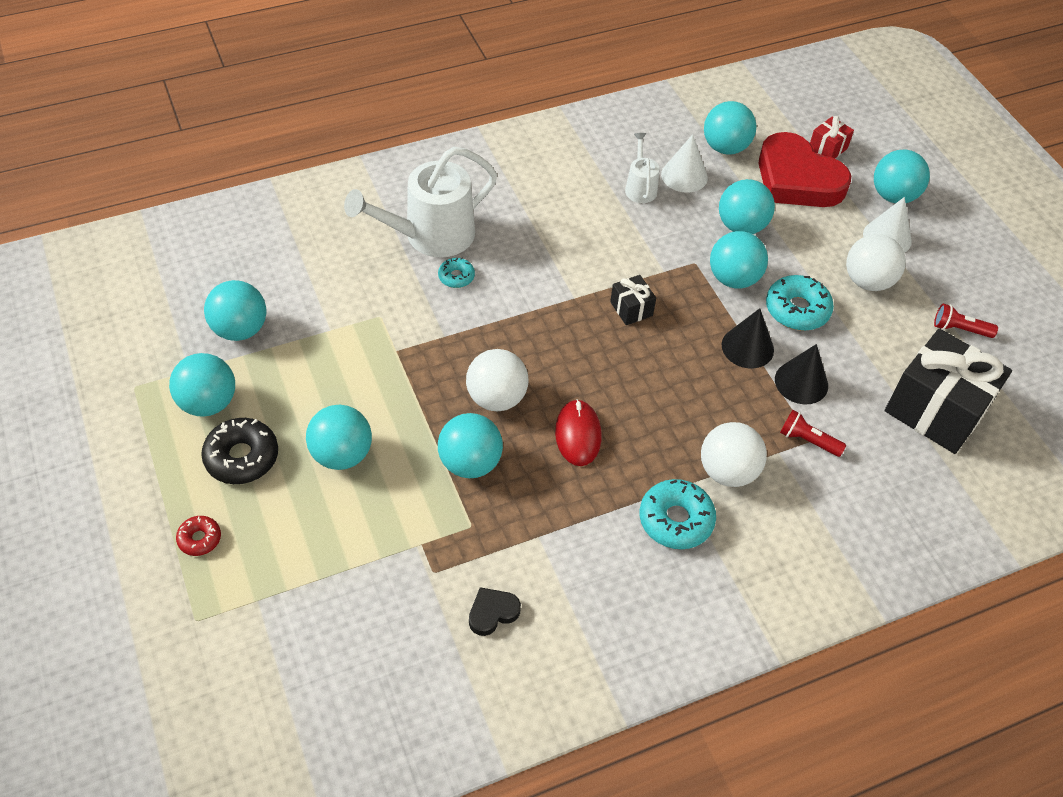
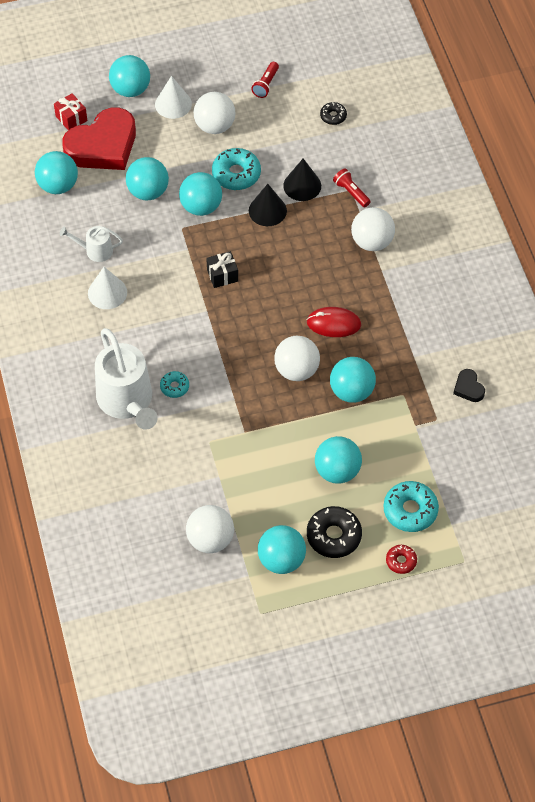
camera: 80 degrees left, 5 degrees up
turquoise ball [204,280,266,341] -> white ball [186,505,234,553]
turquoise donut [640,479,716,549] -> turquoise donut moved to [383,481,439,532]
white cone [661,134,708,193] -> white cone moved to [88,267,127,309]
red flashlight [780,410,846,457] -> red flashlight turned 105 degrees clockwise [333,168,371,207]
black gift [885,328,1012,454] -> black donut [320,102,347,125]

